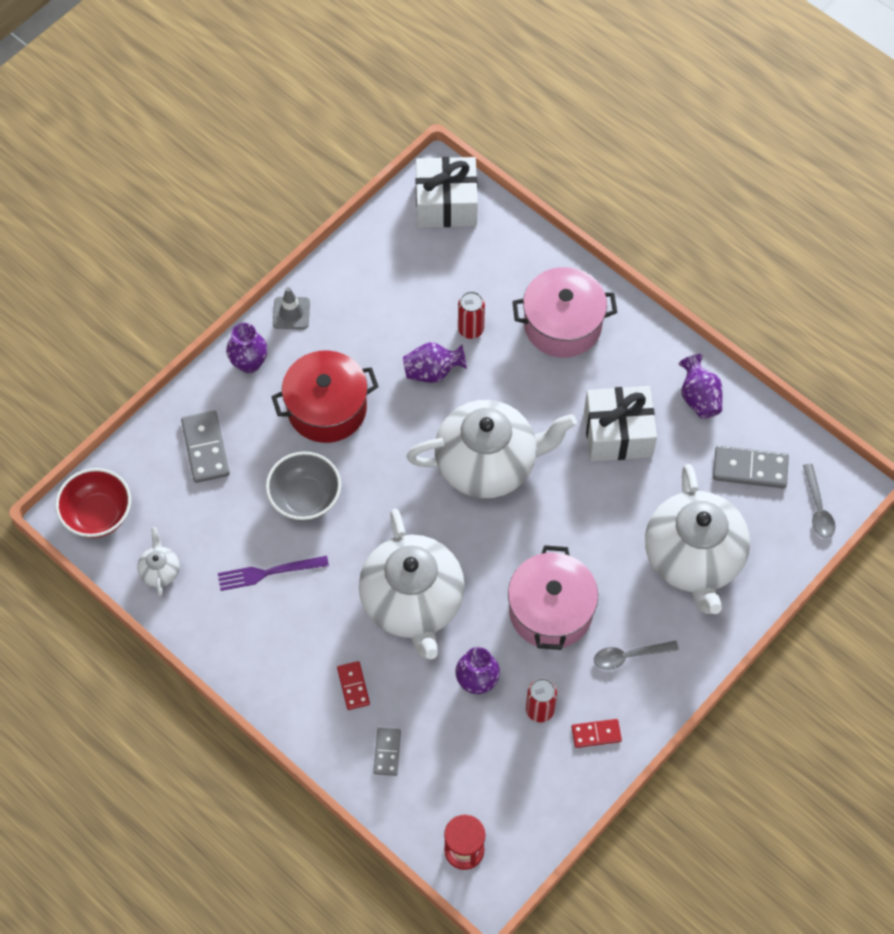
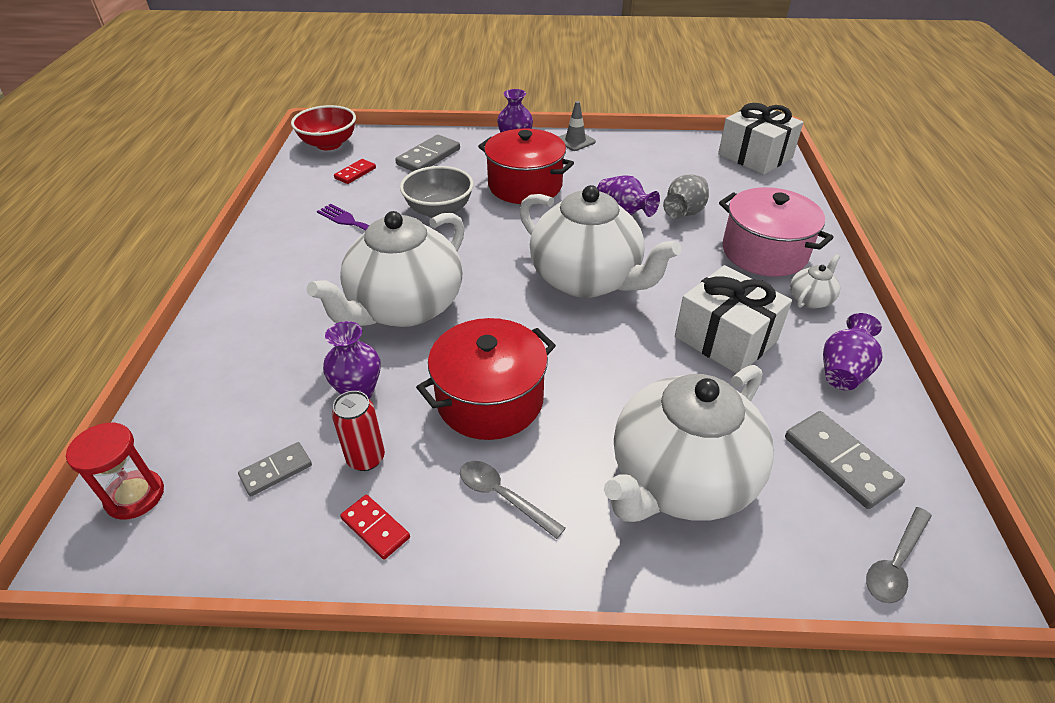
camera: 50 degrees right, 20 degrees down
white teapot [137,527,180,597] -> white teapot moved to [790,254,840,308]
red domino [337,661,370,710] -> red domino moved to [334,159,376,184]
grey domino [374,728,401,776] -> grey domino moved to [238,442,312,496]
red can [458,291,485,339] -> grey vase [663,174,709,219]
pink pot [508,545,598,650] -> red pot [416,318,556,440]

